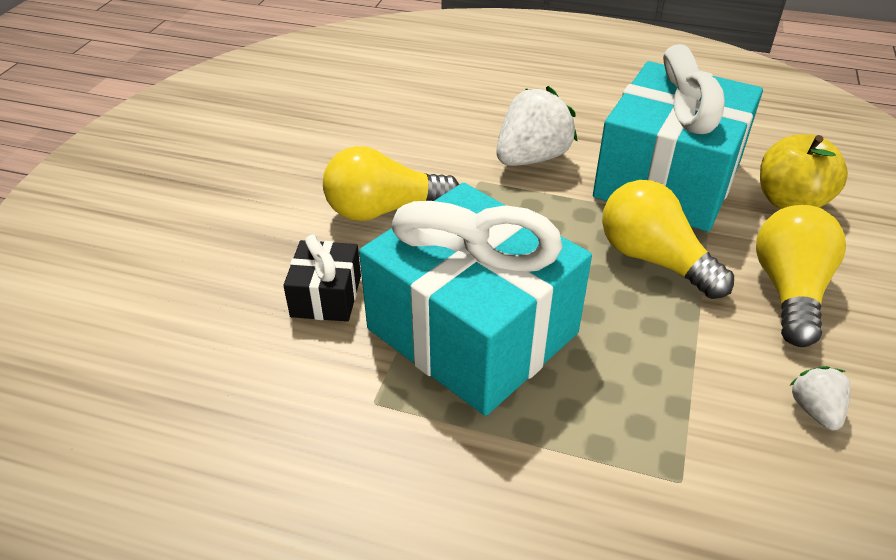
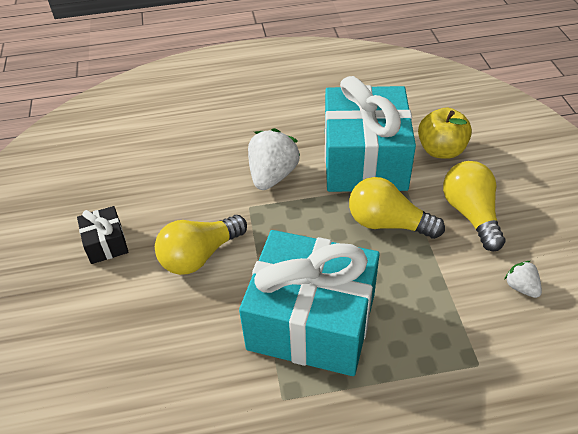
camera: 25 degrees left, 5 degrees up
black gift [283,235,361,322] -> black gift moved to [77,206,128,264]

